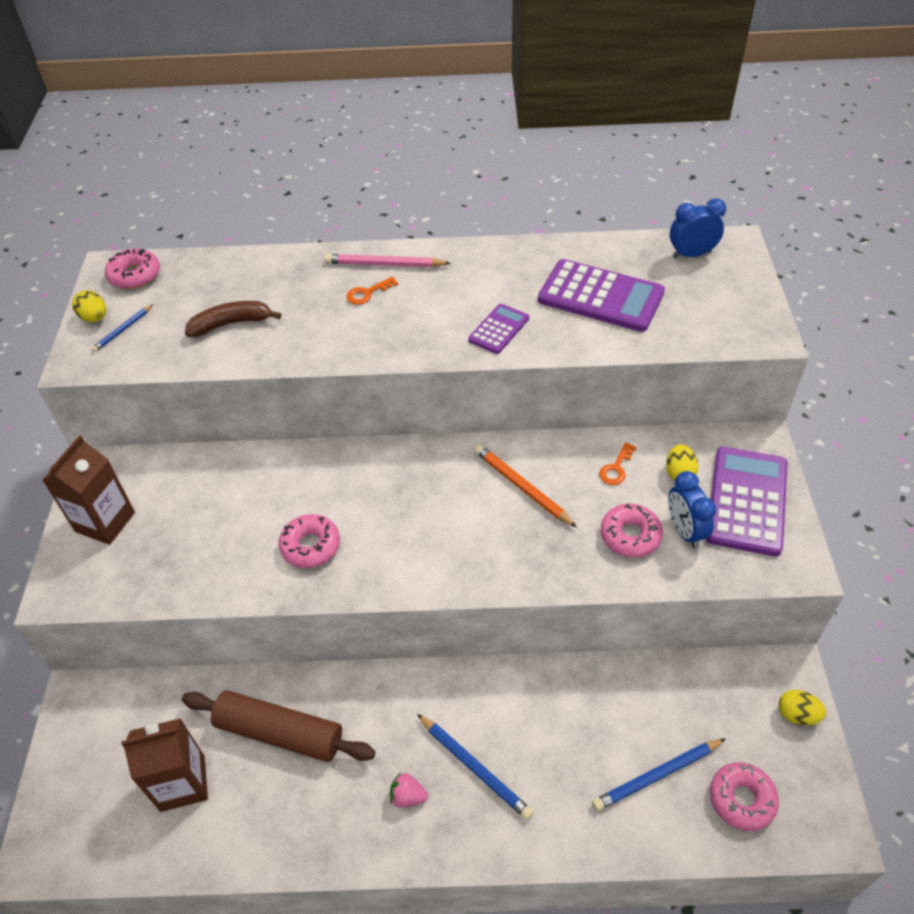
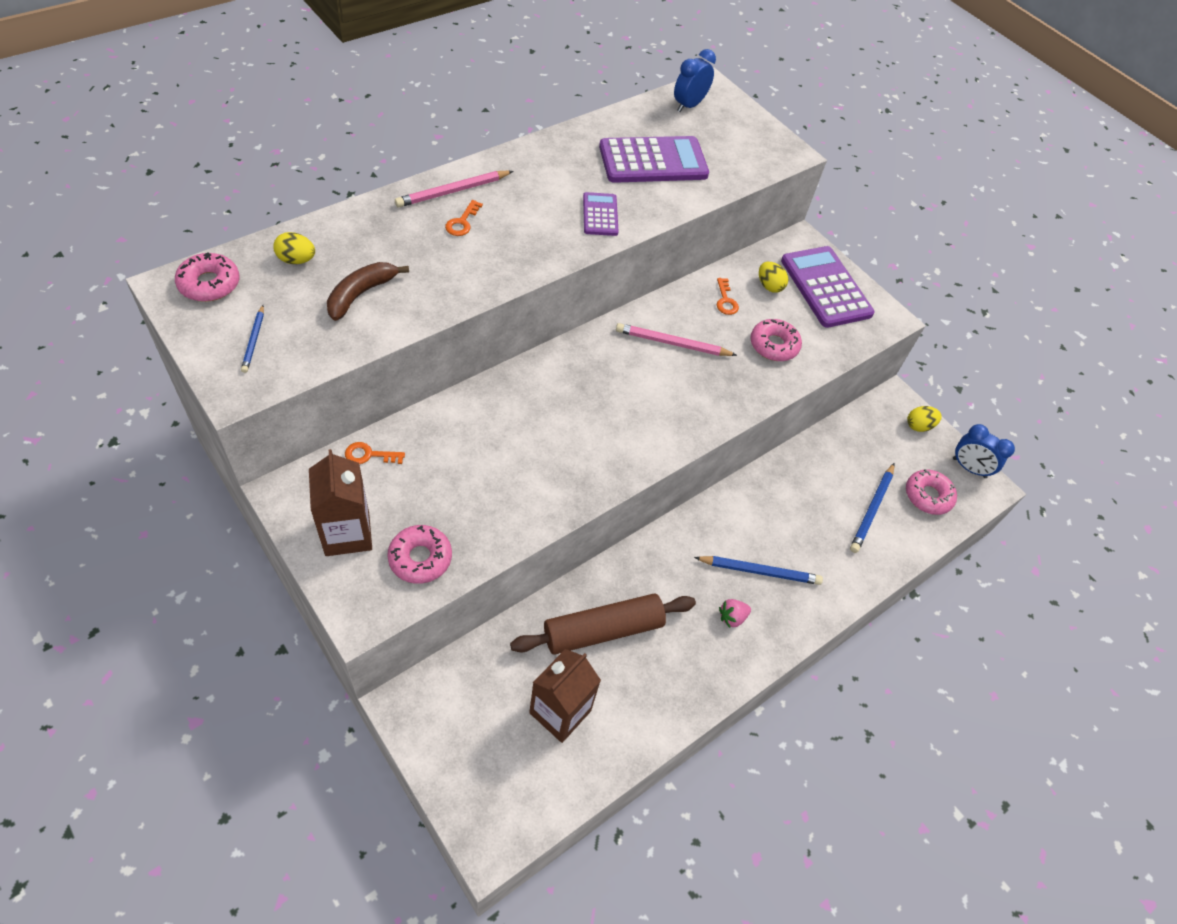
camera: 45 degrees left, 5 degrees up
yellow egg [72,290,106,322] -> yellow egg moved to [273,232,315,264]
pink donut [279,514,340,568] -> pink donut moved to [387,525,452,584]
orange pencil [474,445,577,527] -> pink pencil [616,323,737,356]
blue clock [668,471,716,548] -> blue clock moved to [953,424,1015,478]
none -> orange key [345,442,405,464]

